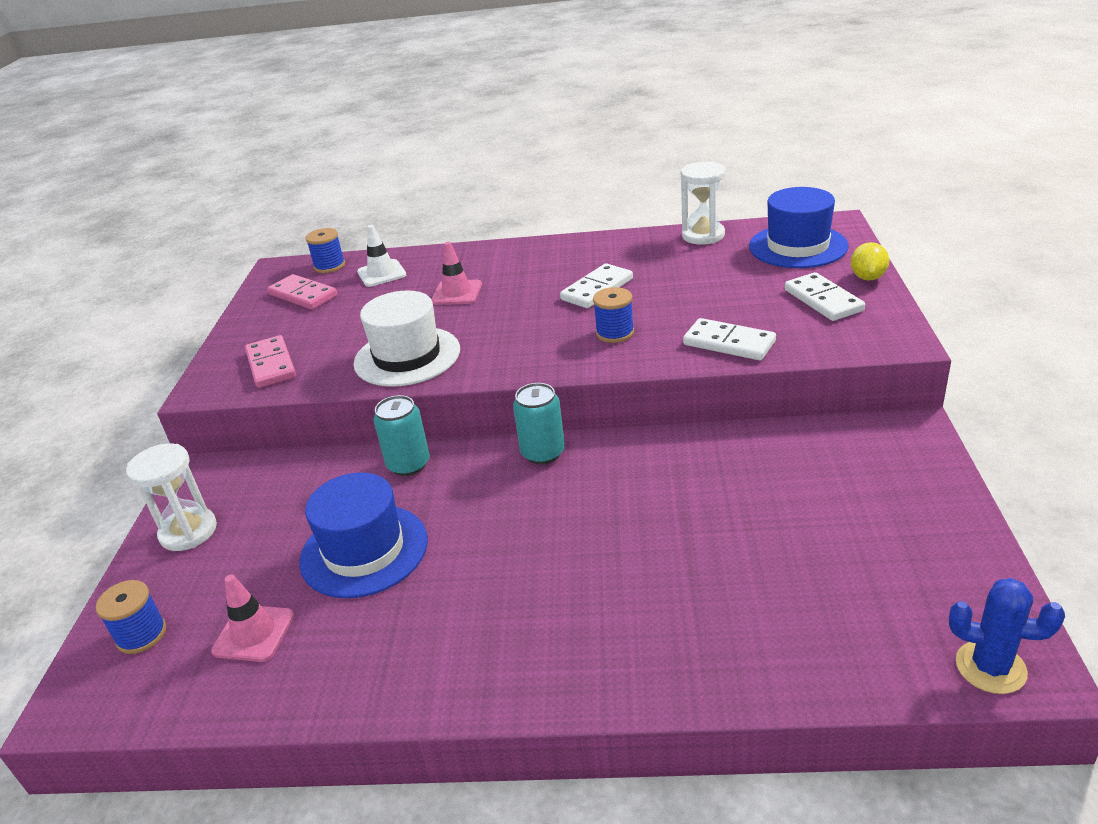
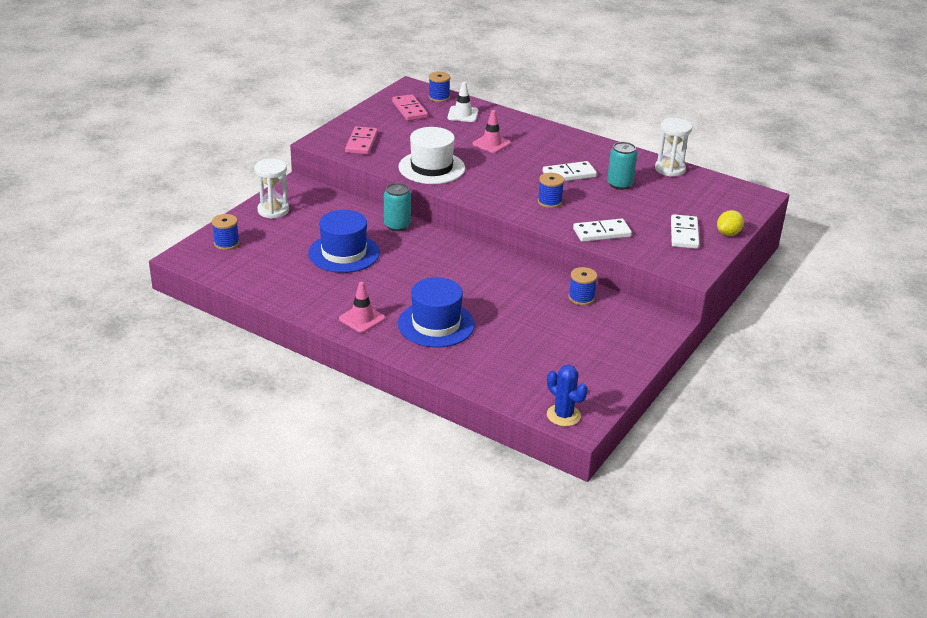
camera: 25 degrees right, 0 degrees up
pink traffic cone [211,575,294,662] -> pink traffic cone moved to [339,282,385,333]
turquoise can [513,383,565,464] -> turquoise can moved to [607,142,637,190]
white domino [683,318,776,361] -> white domino turned 75 degrees counterclockwise [573,219,632,242]
blue hat [749,187,849,268] -> blue hat moved to [398,277,475,347]
none -> blue spool [569,267,597,306]

